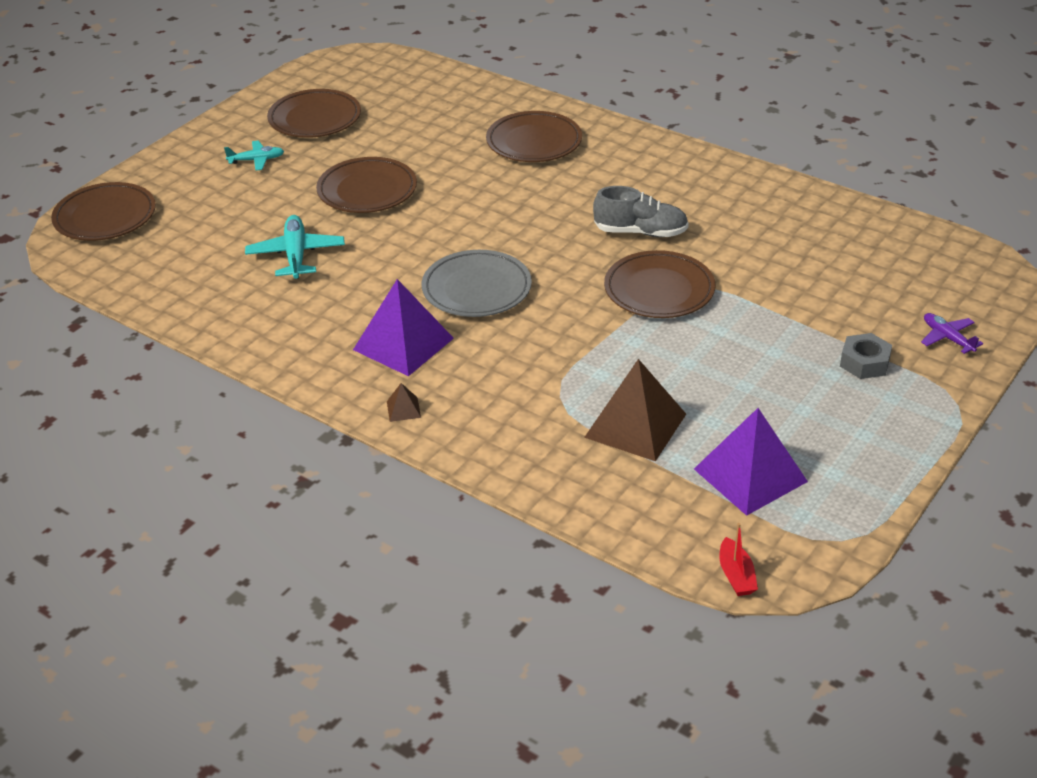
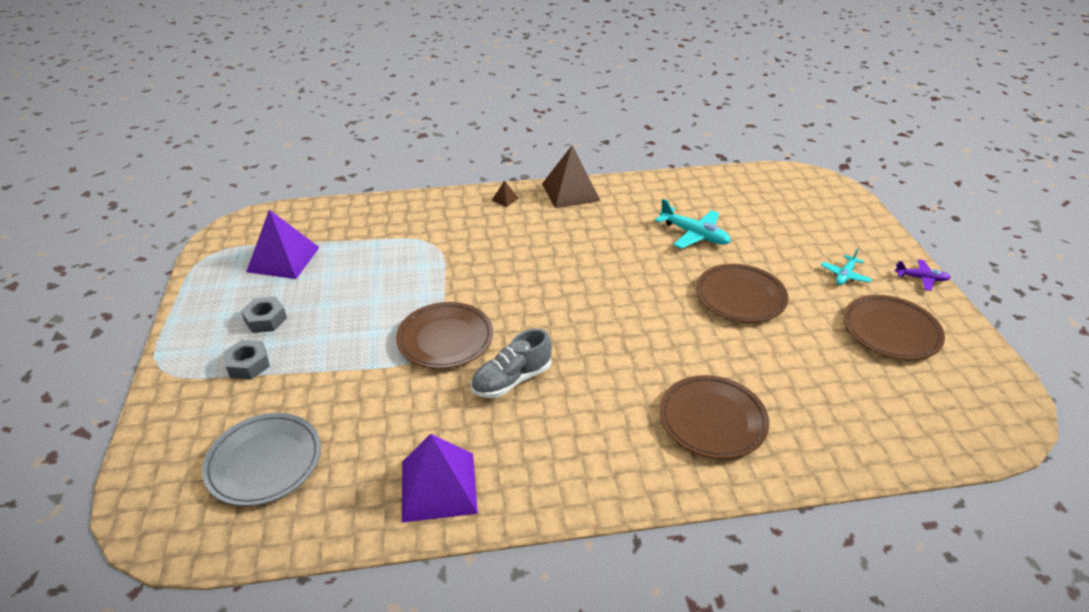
camera: 135 degrees right, 0 degrees up
brown plate [51,182,156,241] -> none
purple pyramid [353,279,454,376] -> purple pyramid moved to [402,434,478,523]
grey plate [422,250,532,317] -> grey plate moved to [202,413,321,506]
brown pyramid [584,359,686,461] -> brown pyramid moved to [542,145,601,208]
red boat [720,523,758,596] -> none
purple plane [921,313,983,354] -> purple plane moved to [895,259,951,291]
none -> grey nut [241,297,287,333]

